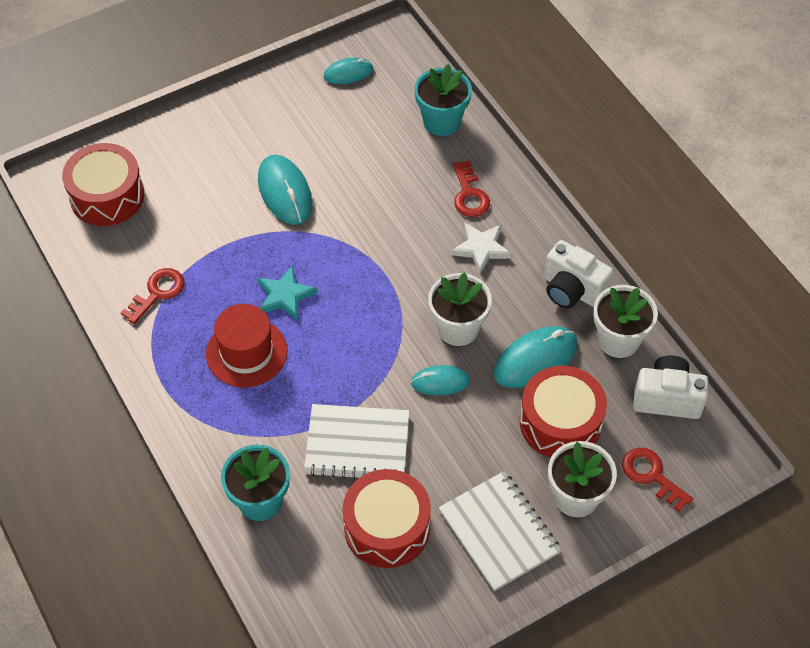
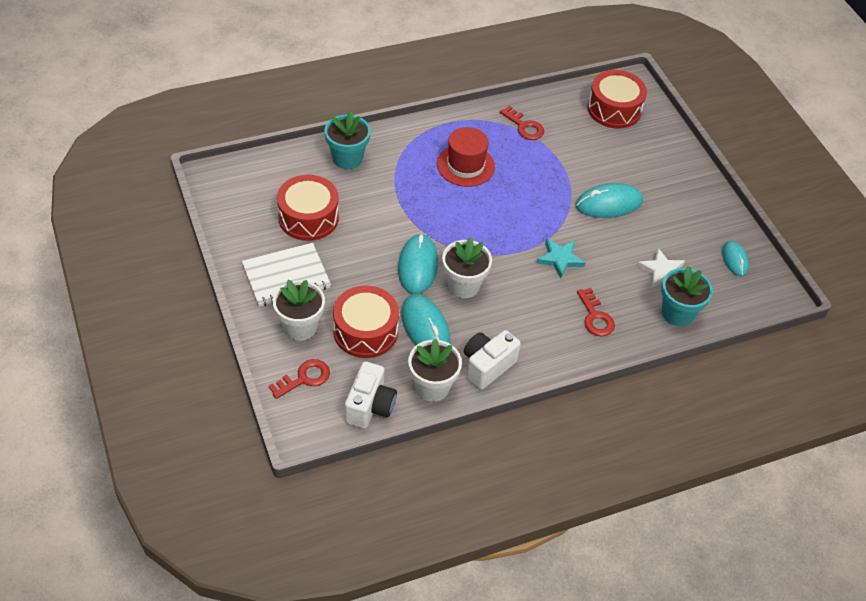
camera: 95 degrees right, 5 degrees down
turquoise star [257,265,317,320] -> turquoise star moved to [537,238,585,278]
white notebook [304,404,410,479] -> none
turquoise mouse [411,365,470,395] -> turquoise mouse [398,234,438,294], size x1.64
white star [451,222,512,274] -> white star moved to [637,248,685,288]
red key [453,161,490,217] -> red key turned 105 degrees counterclockwise [577,288,615,336]

